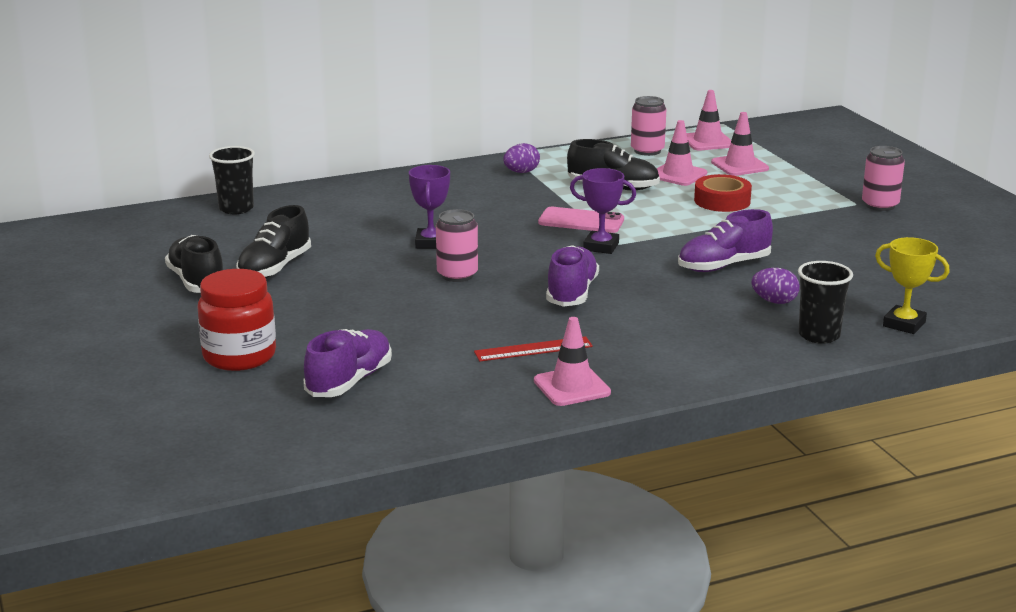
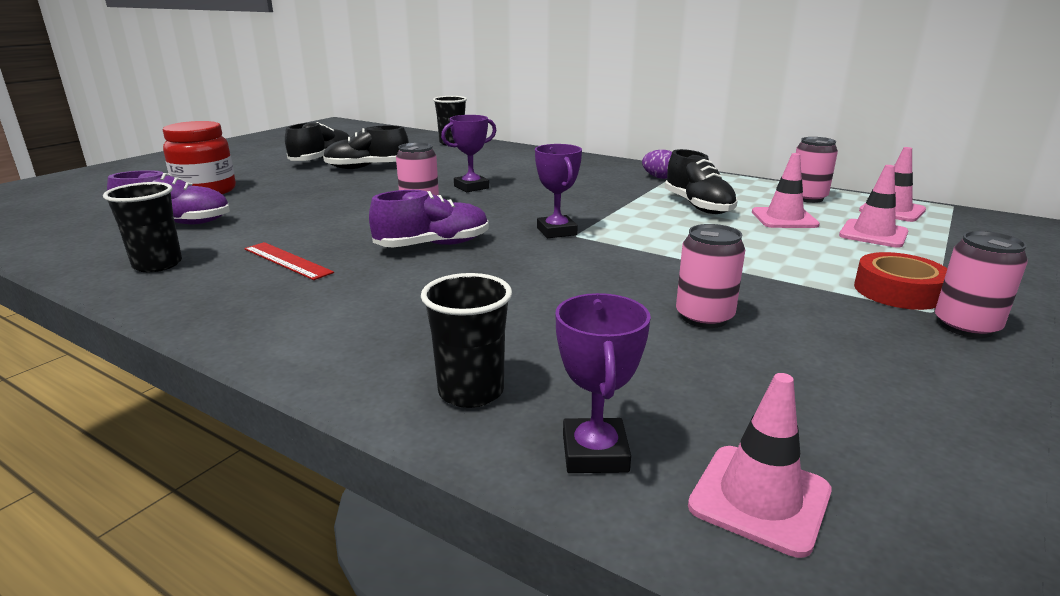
camera: 55 degrees right, 0 degrees up
pink traffic cone [534,317,611,406] -> pink traffic cone moved to [688,373,832,558]
pink phone [538,207,624,233] -> none
purple shoe [678,209,773,272] -> none
red tape [694,174,752,212] -> red tape moved to [854,252,947,310]
purple egg [752,268,800,304] -> none
yellow trophy [875,237,950,334] -> purple trophy [555,293,651,473]
none -> black cup [103,182,182,272]
none -> pink can [676,224,745,328]

